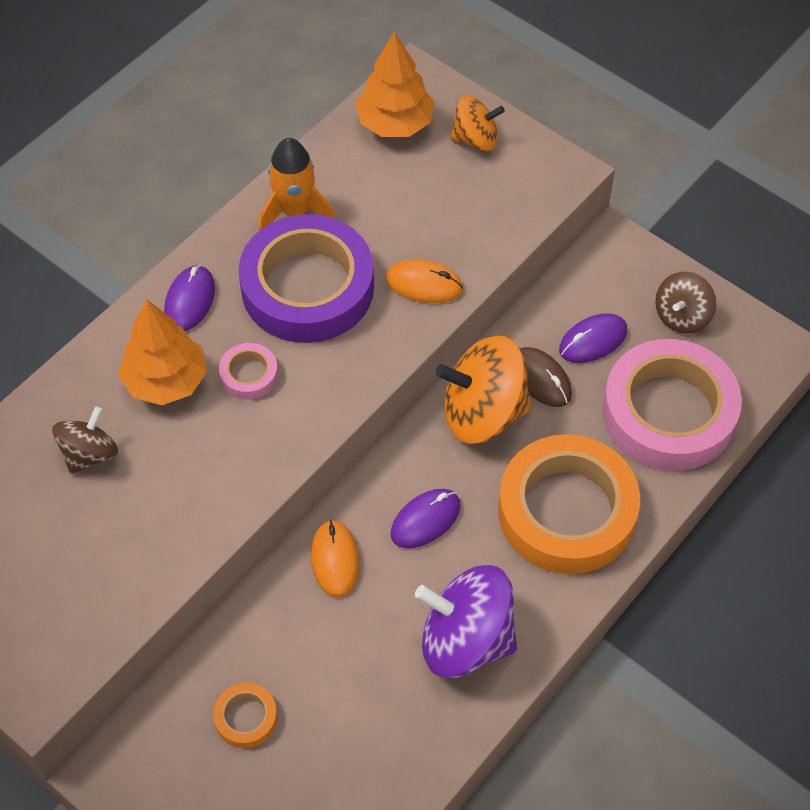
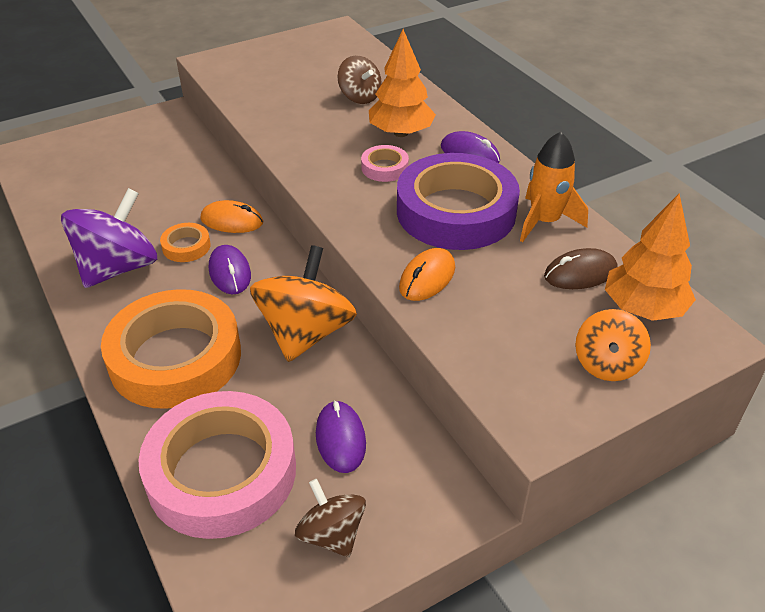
camera: 110 degrees right, 15 degrees down
orange tape [213,683,277,748] -> orange tape moved to [160,223,210,262]
brown mouse [520,347,572,407] -> brown mouse moved to [544,248,617,289]

